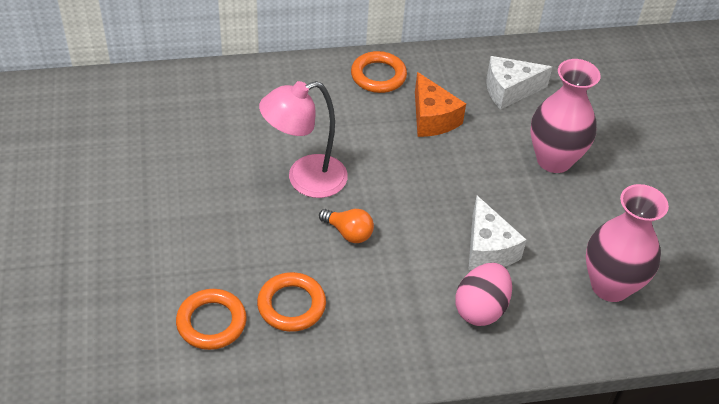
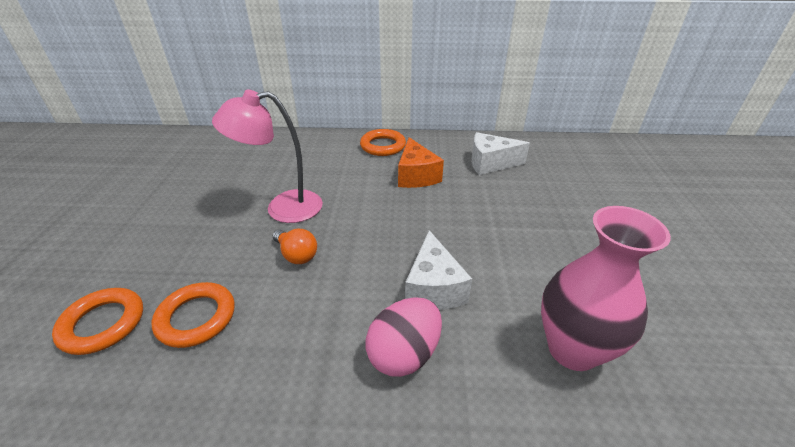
camera: 15 degrees right, 10 degrees down
pink vase [530,59,601,173] -> none

